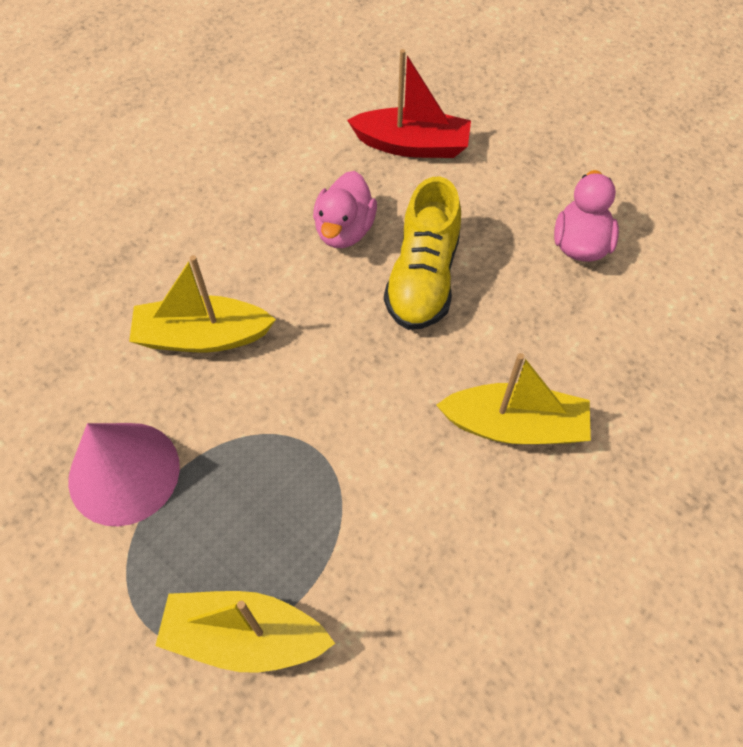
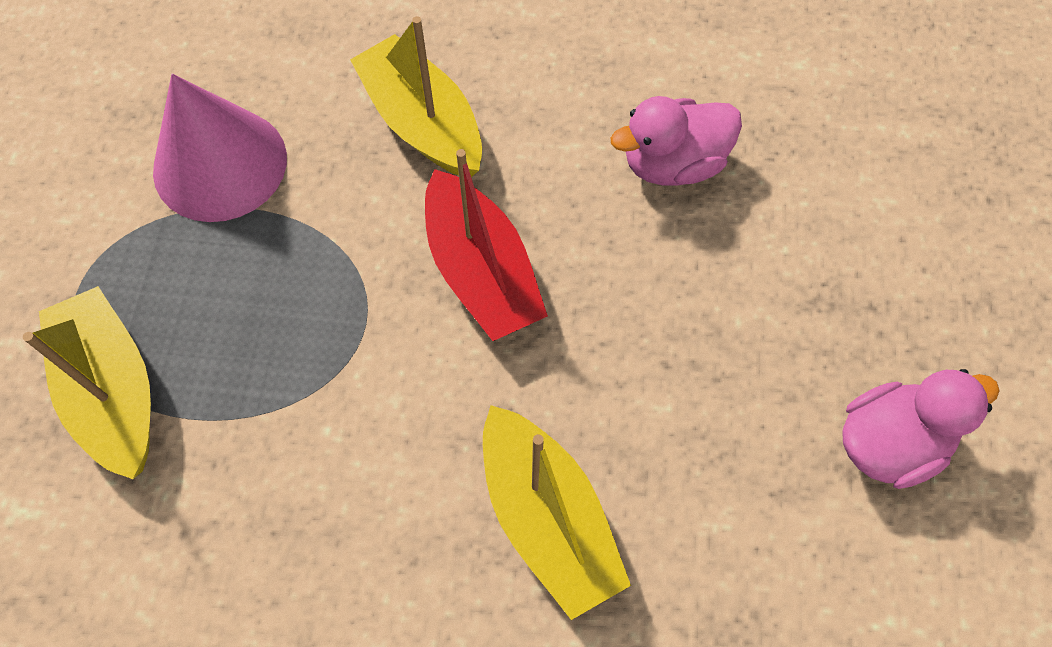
camera: 55 degrees right, 5 degrees up
red boat [347,49,471,158] -> red boat moved to [425,149,548,341]
yellow shoe [384,177,461,330] -> none

